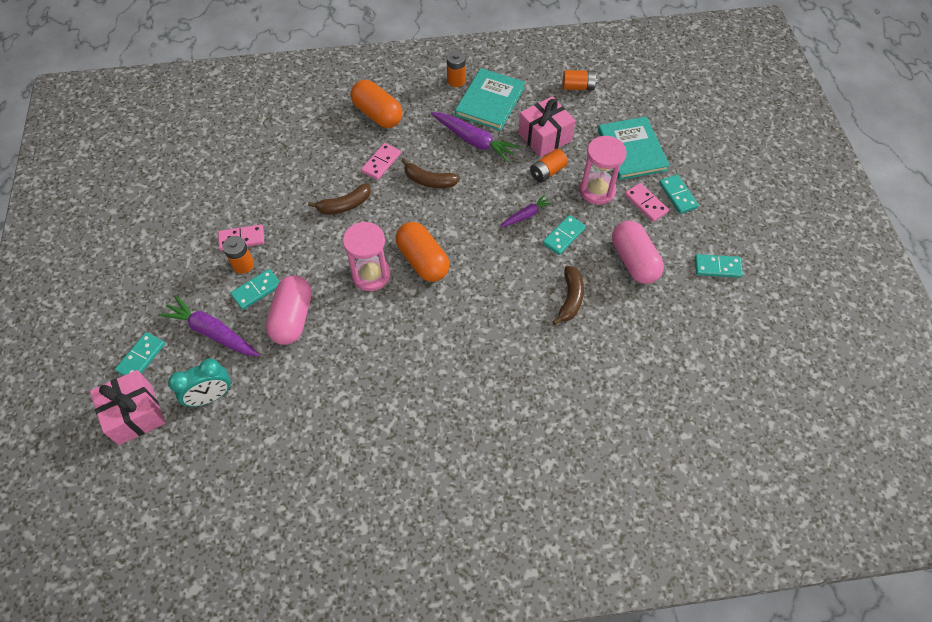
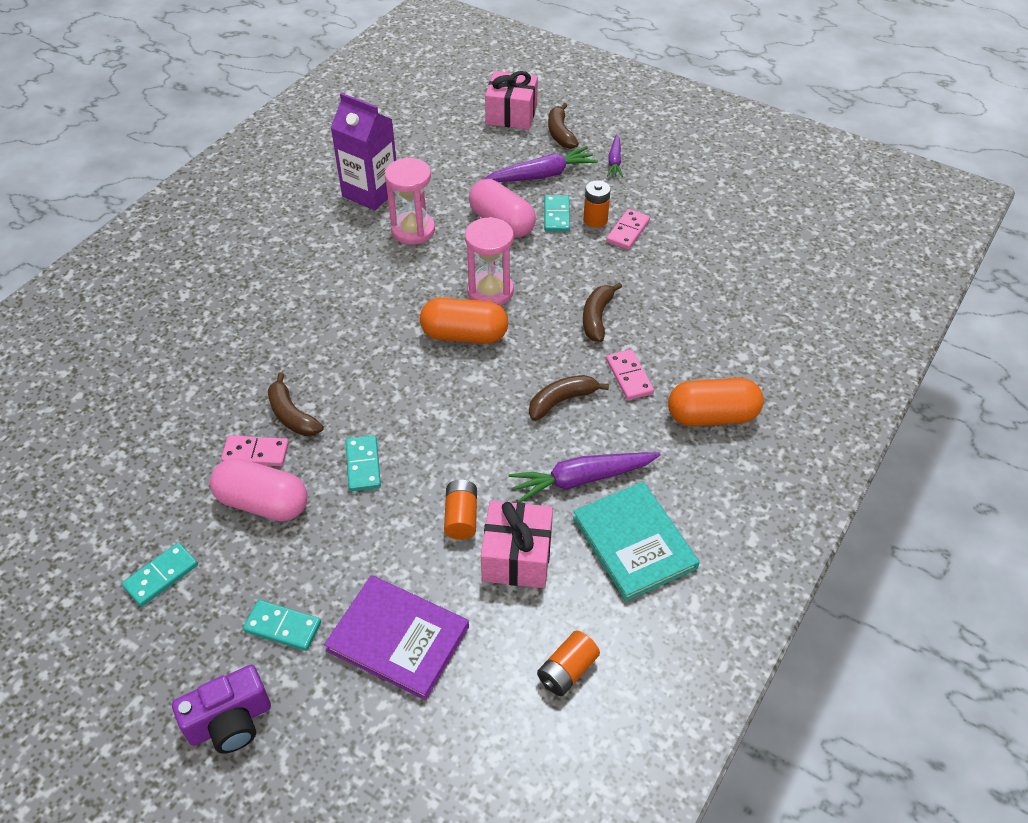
camera: 130 degrees right, 10 degrees down
turquoise domino [115,332,165,376] -> brown banana [548,103,579,149]
turquoise clock [168,358,231,407] -> none
orange battery [447,51,466,87] -> none
purple carrot [500,194,553,228] -> purple carrot moved to [607,134,623,177]
pink hourglass [579,136,627,205] -> pink hourglass moved to [385,158,435,245]
turquoise book [598,117,670,180] -> purple book [324,575,469,700]
pink domino [625,183,669,222] -> pink domino moved to [221,435,289,466]
none -> purple camera [172,665,271,753]
none -> purple carton [330,93,396,210]

